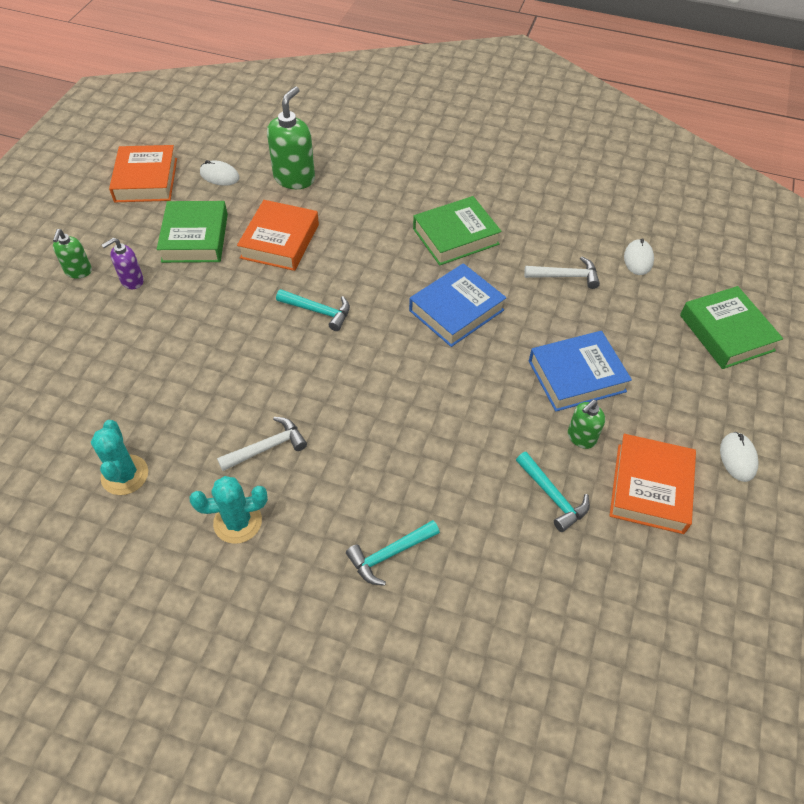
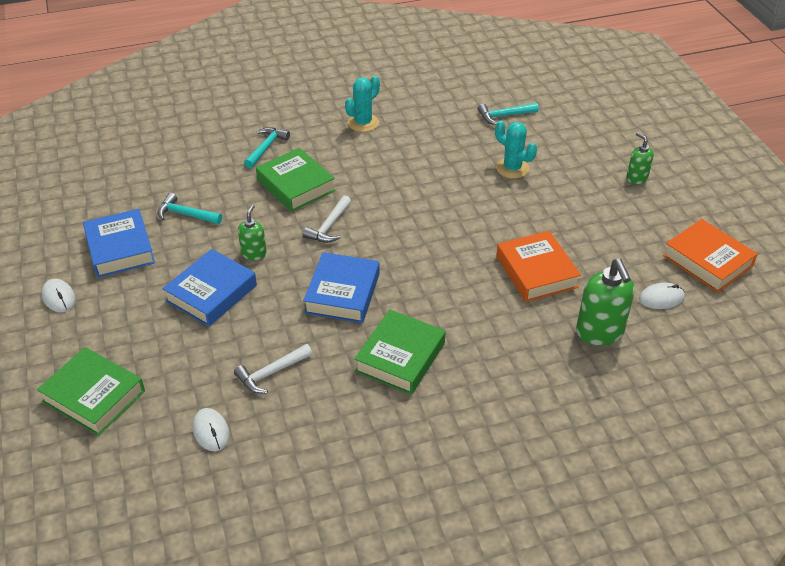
camera: 145 degrees right, 10 degrees down
turquoise cactus [91,420,148,495] -> turquoise cactus moved to [495,120,537,178]
purple soap dispenser [102,238,144,289] -> none
green book [157,201,228,263] -> green book moved to [256,148,335,212]
white hammer [217,417,307,471] -> white hammer moved to [303,195,351,243]
turquoise hammer [276,289,350,331] -> turquoise hammer moved to [478,103,539,125]
green soap dispenser [568,400,605,449] -> green soap dispenser moved to [238,205,267,260]
orange book [610,434,696,534] -> blue book [83,209,155,278]

